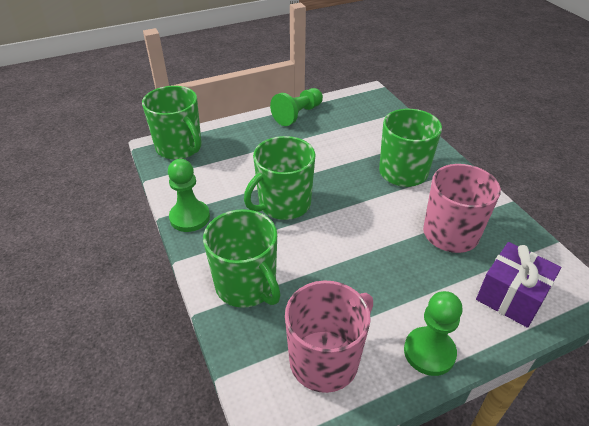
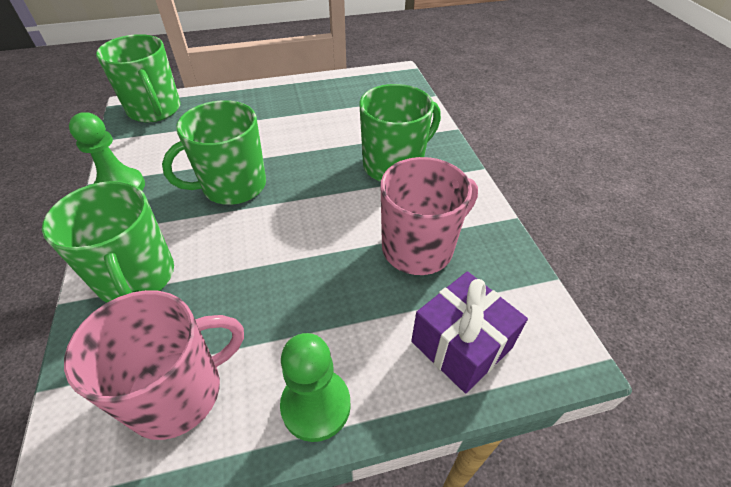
camera: 10 degrees right, 5 degrees up
green pawn [270,88,323,126] -> none

